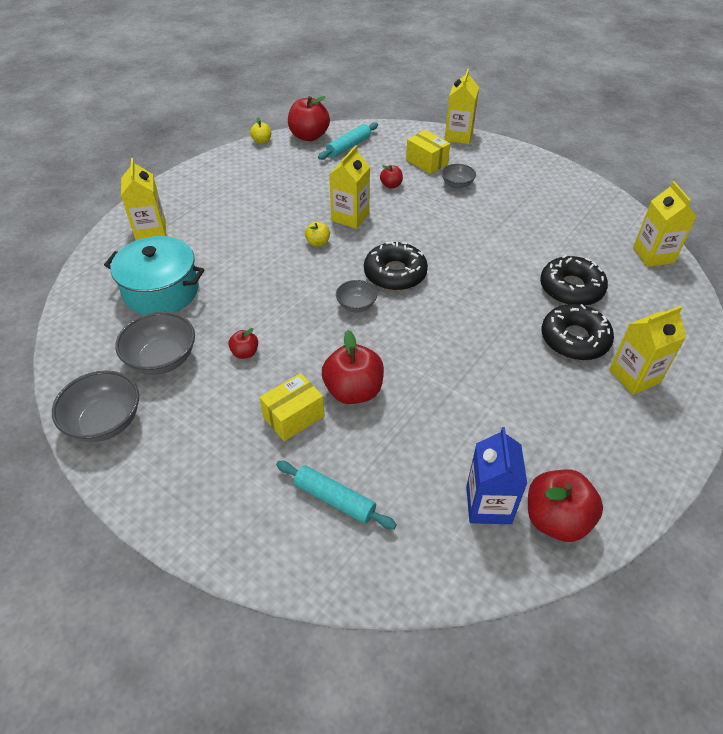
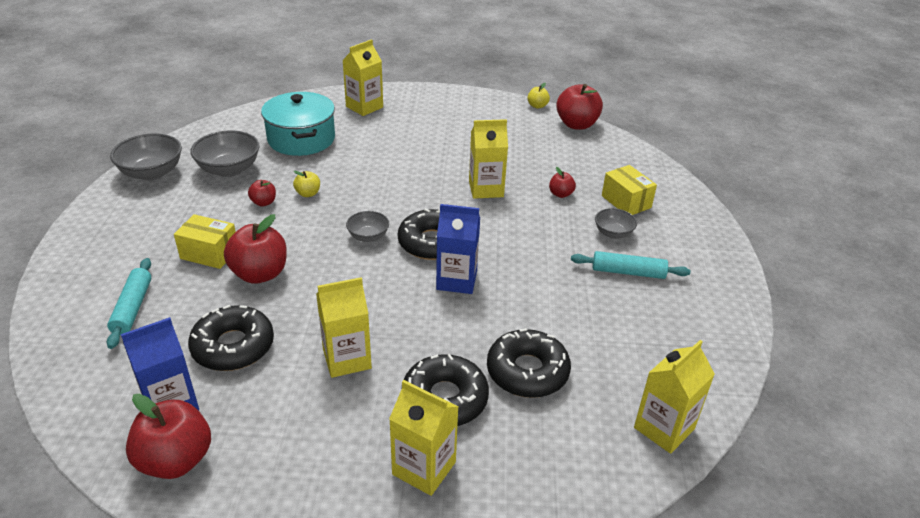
camera: 55 degrees right, 10 degrees down
yellow apple [305,222,330,247] -> yellow apple moved to [293,171,320,197]
turquoise rolling pin [318,122,378,160] -> turquoise rolling pin moved to [571,251,691,279]
yellow box [406,130,450,174] -> yellow box turned 45 degrees counterclockwise [602,165,657,215]
yellow carton [444,69,479,144] -> yellow carton moved to [316,277,372,378]
none -> black donut [188,305,274,371]
none -> blue carton [436,204,480,294]

